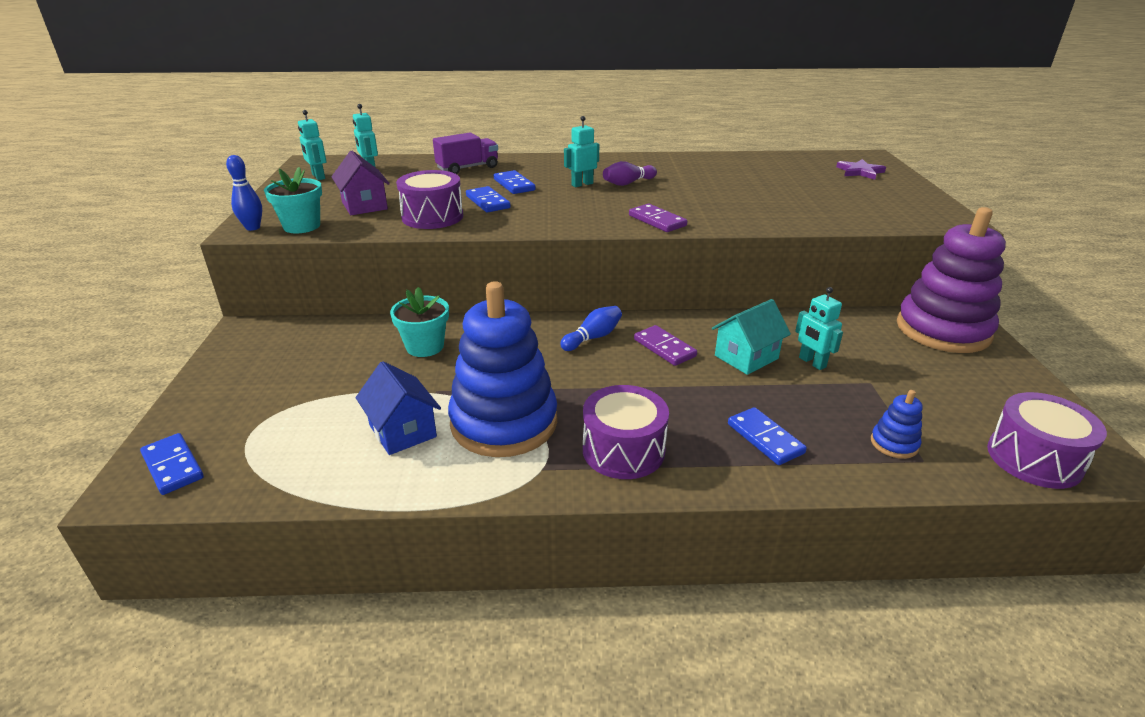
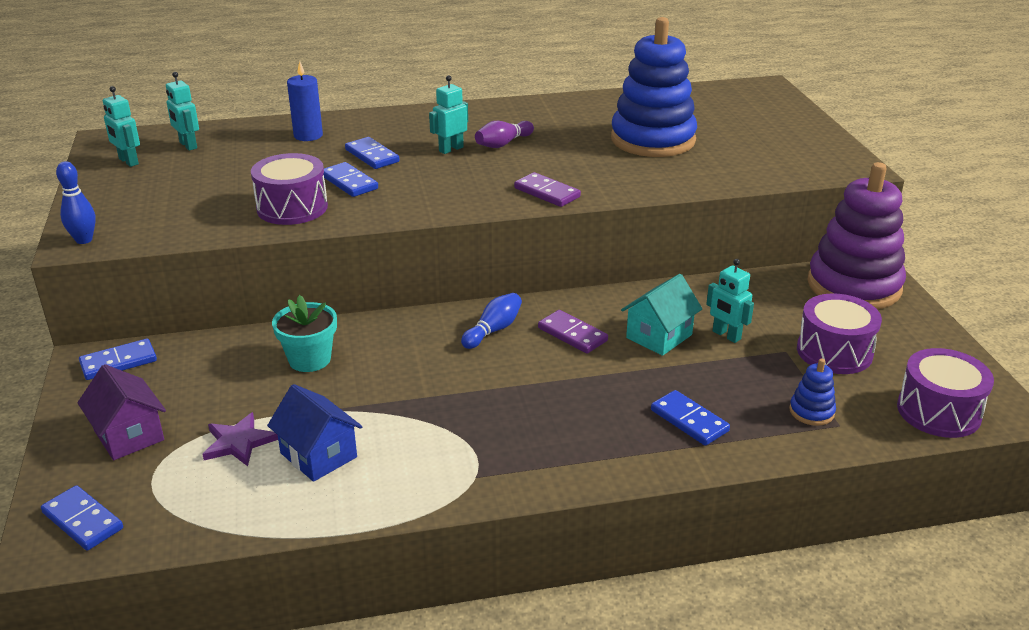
camera: 10 degrees left, 0 degrees up
turquoise flower pot [264,167,322,233] -> none
purple house [332,151,390,215] -> purple house moved to [77,364,166,460]
purple truck [433,132,498,174] -> blue candle [287,61,323,141]
blue stacking toy [448,281,557,457] -> blue stacking toy moved to [611,17,697,157]
purple drum [583,385,669,479] -> purple drum moved to [797,294,882,374]
purple star [836,159,886,180] -> purple star moved to [202,412,278,466]
none -> blue domino [79,339,157,380]

